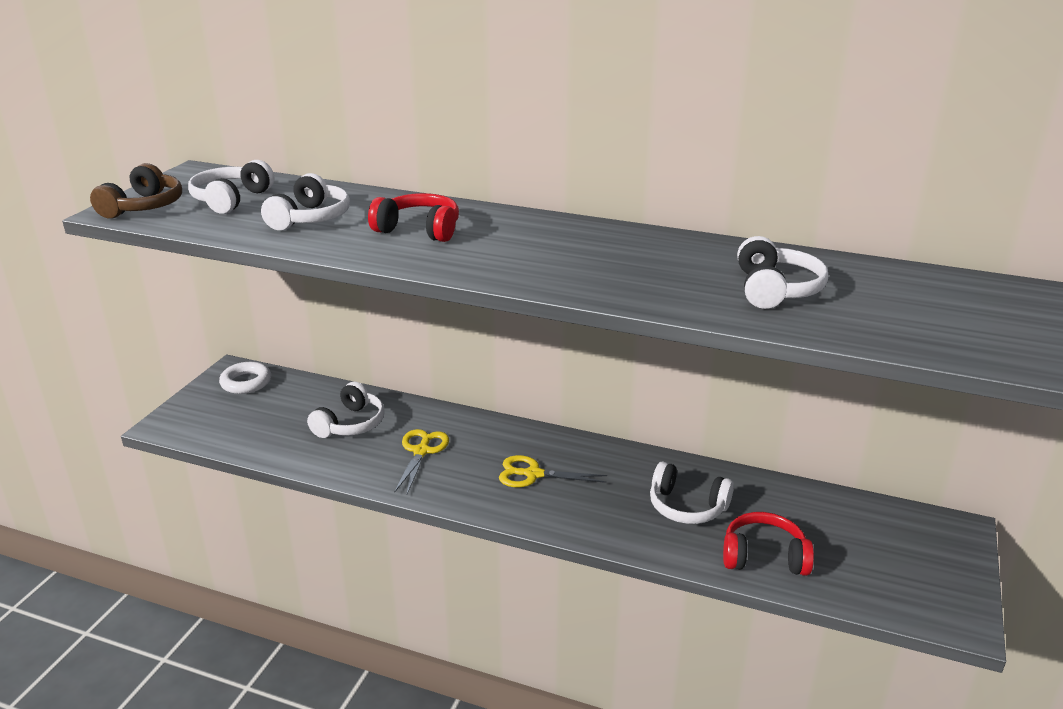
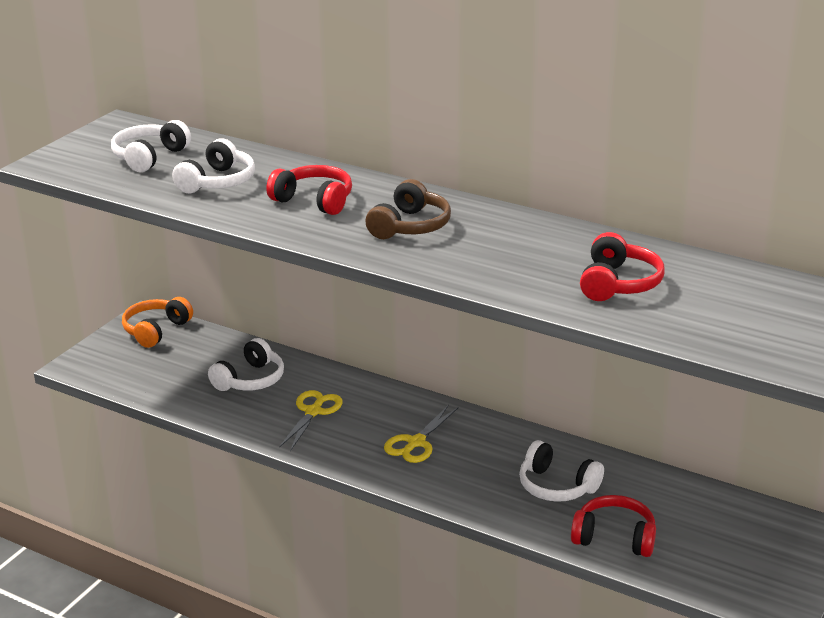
camera: 10 degrees right, 0 degrees up
brown headphones [90,163,182,218] -> brown headphones moved to [365,179,451,239]
white ring [219,362,271,394] -> orange headphones [122,297,193,348]
yellow scissors [499,455,607,487] -> yellow scissors turned 75 degrees counterclockwise [384,405,459,463]
white headphones [737,236,828,309] -> red headphones [580,232,665,301]

